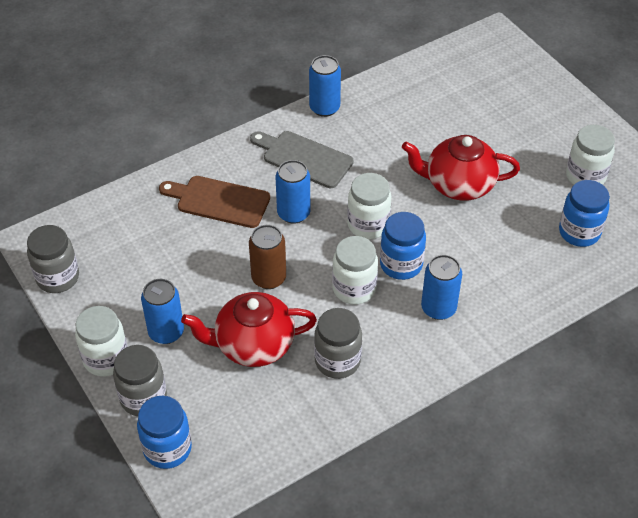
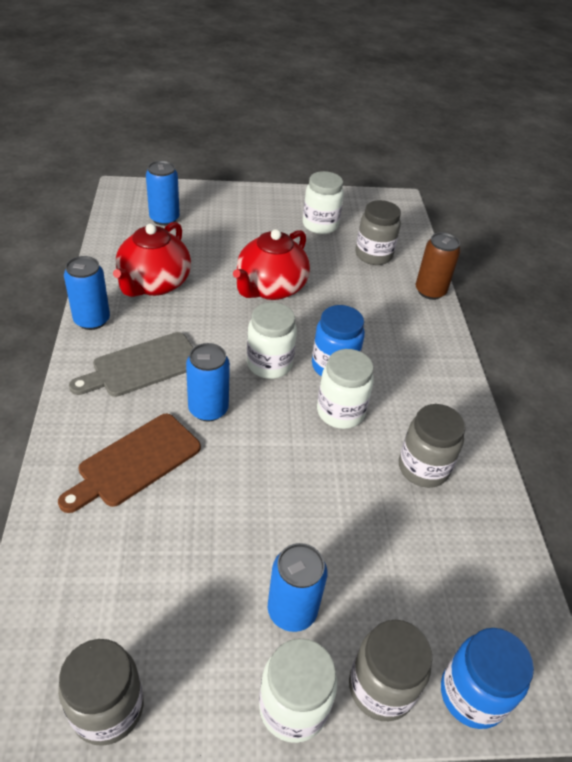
camera: 65 degrees left, 5 degrees down
red teapot [181,292,317,367] -> red teapot moved to [113,222,191,297]
brown can [249,225,286,289] -> brown can moved to [416,232,460,300]
blue can [421,255,462,320] -> blue can moved to [146,161,180,226]
blue jar [559,180,610,247] -> grey jar [356,200,401,265]

